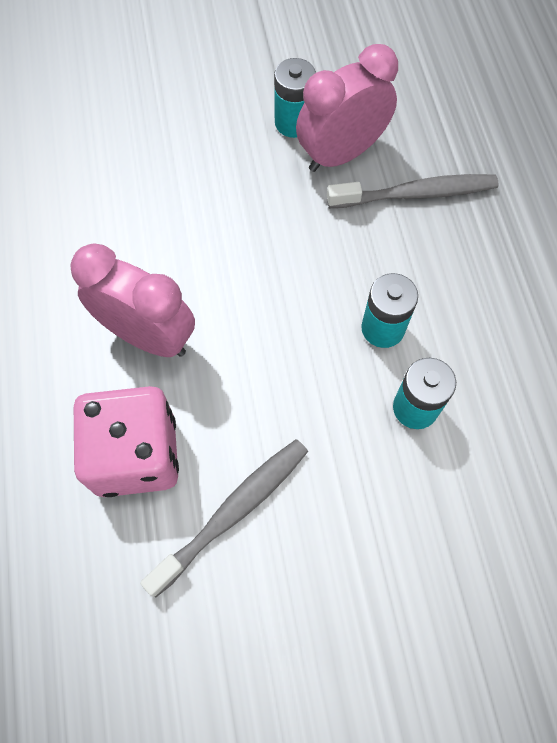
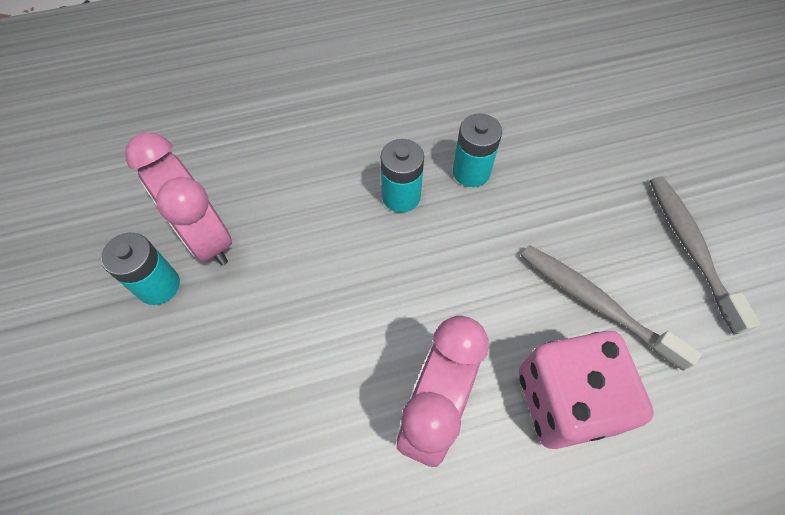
camera: 95 degrees left, 5 degrees down
grey toothbrush [327,174,499,208] -> grey toothbrush moved to [650,176,761,335]

